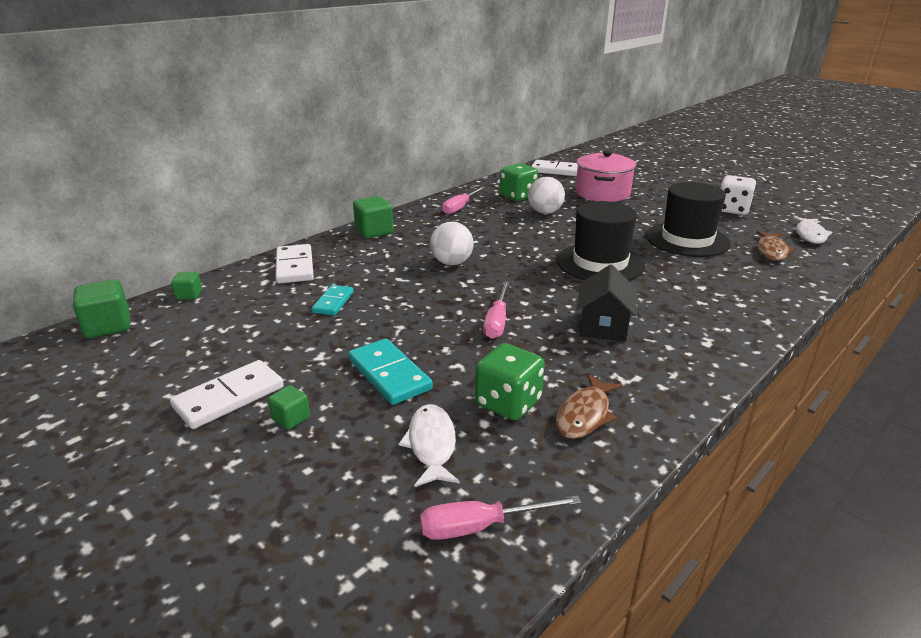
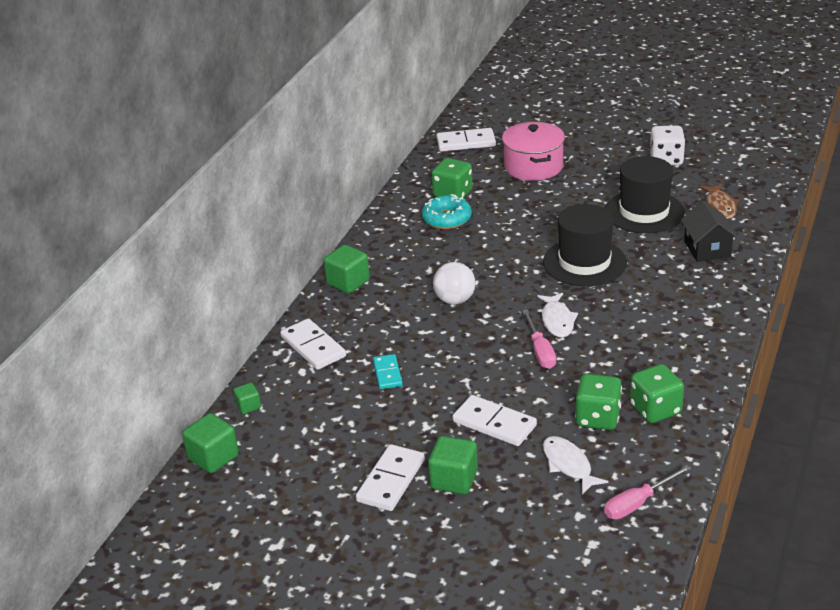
camera: 20 degrees left, 5 degrees up
green cube [268,385,310,430] -> green cube [428,436,478,495], size x1.77
turquoise domino [348,339,433,405] -> white domino [453,395,537,446]
pink screwdriver [442,187,485,215] -> none
white ball [528,177,565,214] -> none
brown fish [556,374,623,439] -> green dice [630,364,684,423]
black house [577,264,637,342] -> black house moved to [681,201,738,262]
white fish [793,216,833,244] -> white fish moved to [537,293,578,338]
none -> turquoise donut [422,195,472,229]

